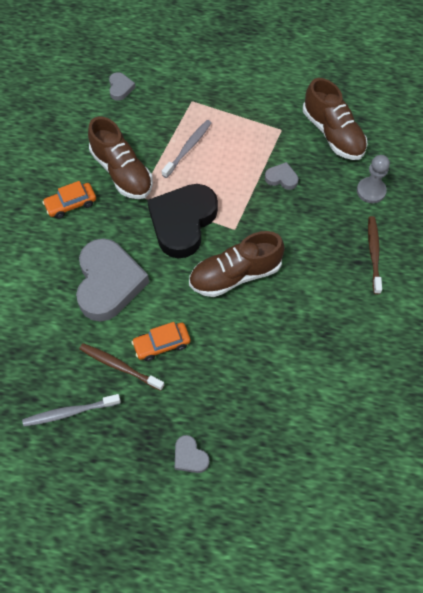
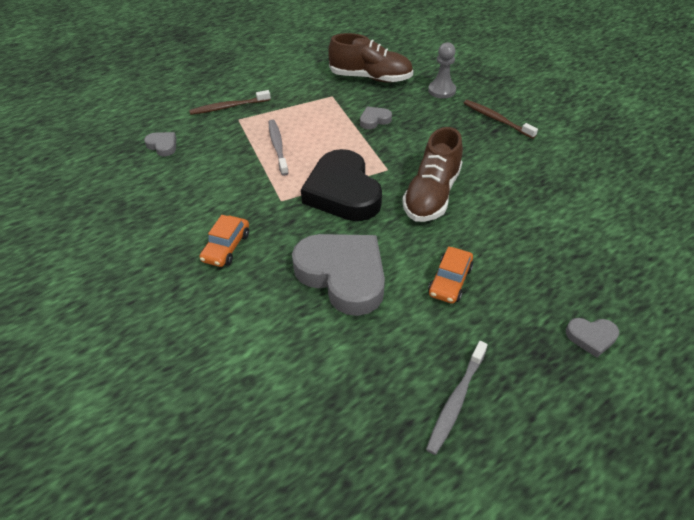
camera: 45 degrees left, 15 degrees down
brown toothbrush [79,343,165,391] -> brown toothbrush moved to [189,90,271,115]
brown shoe [88,117,153,199] -> none

